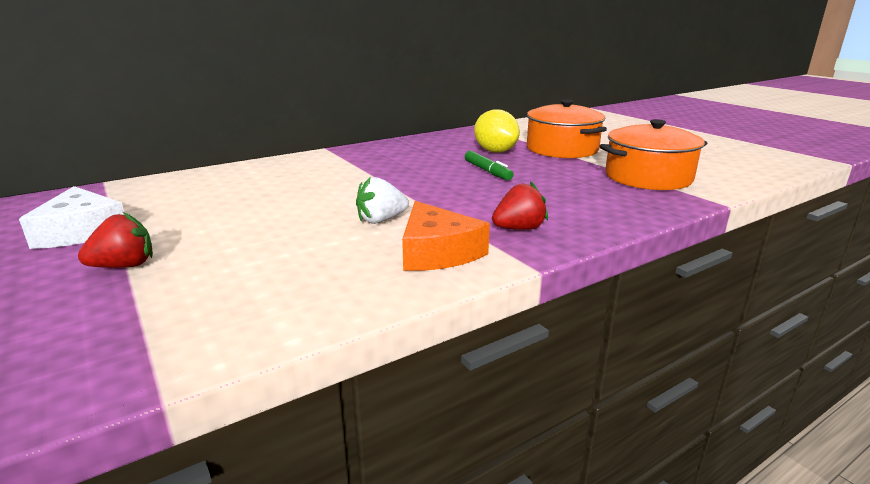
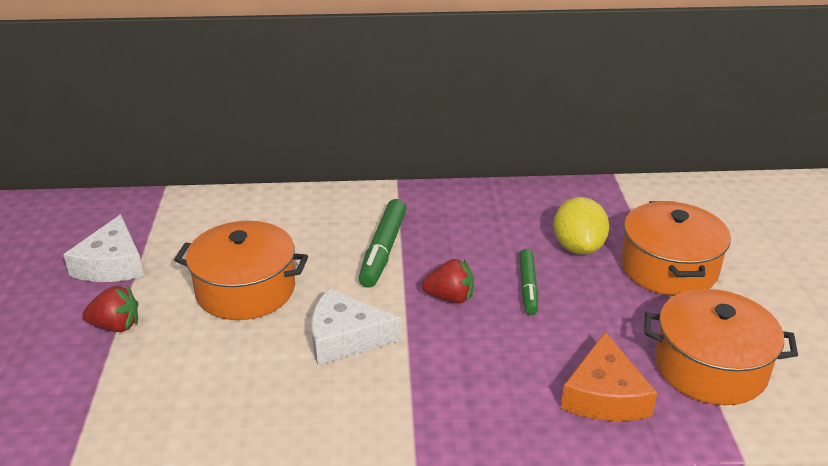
camera: 30 degrees right, 10 degrees up
white strawberry [356,177,409,224] -> white cheese [311,288,401,365]
orange cheese [402,201,490,271] -> orange cheese moved to [561,332,657,421]
red strawberry [492,181,548,230] -> red strawberry moved to [422,259,474,304]
none -> orange pot [174,221,308,320]
none -> green marker [358,199,407,288]

